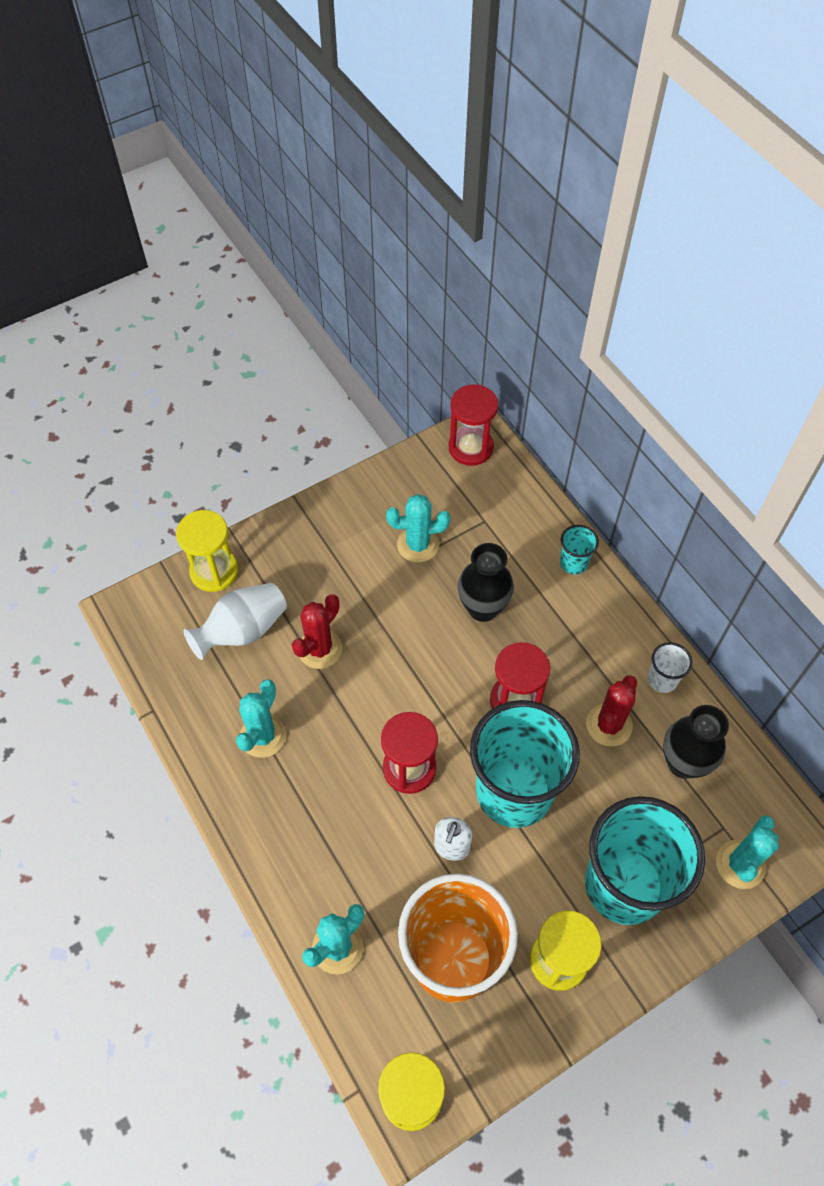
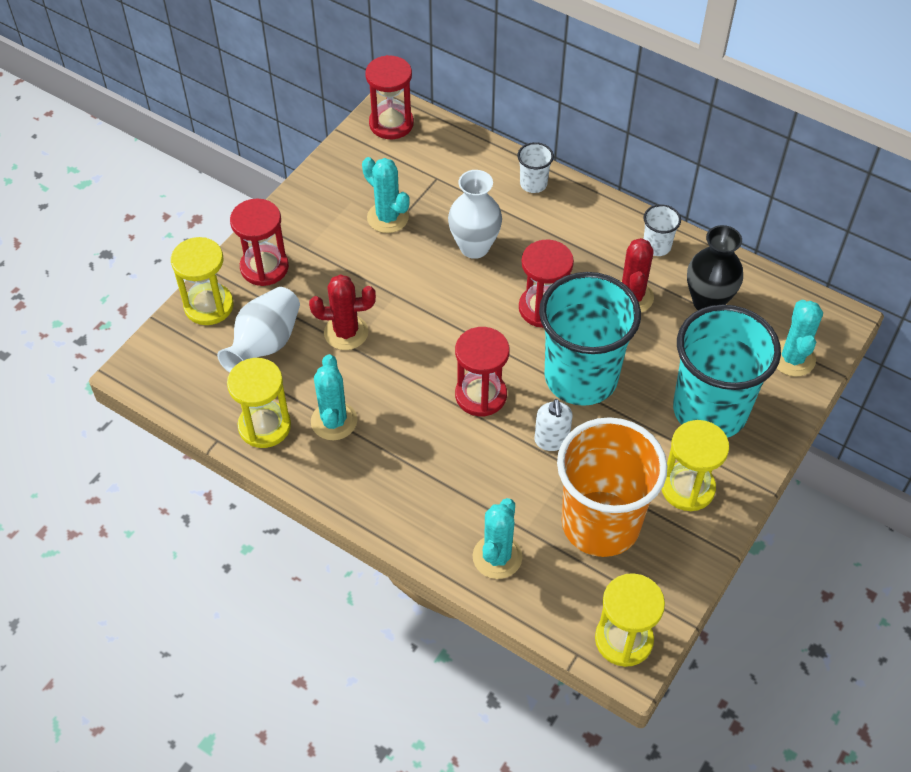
camera: 25 degrees left, 5 degrees down
red cactus [292,594,342,669] -> red cactus turned 75 degrees clockwise [309,274,376,350]
turquoise cactus [386,494,450,563] -> turquoise cactus turned 75 degrees clockwise [362,157,410,233]
black vase [458,543,514,622] -> white vase [448,170,502,259]
turquoise cup [560,525,599,575] -> white cup [517,142,554,193]
none -> yellow hourglass [227,358,291,448]
none -> red hourglass [230,198,289,286]

